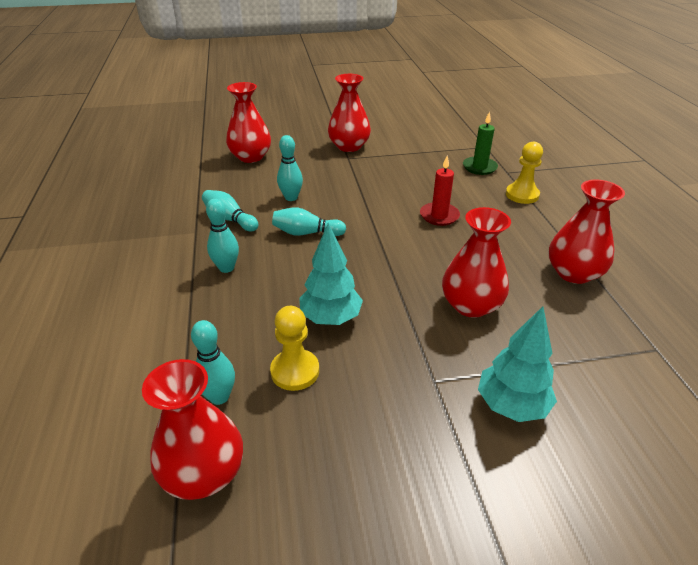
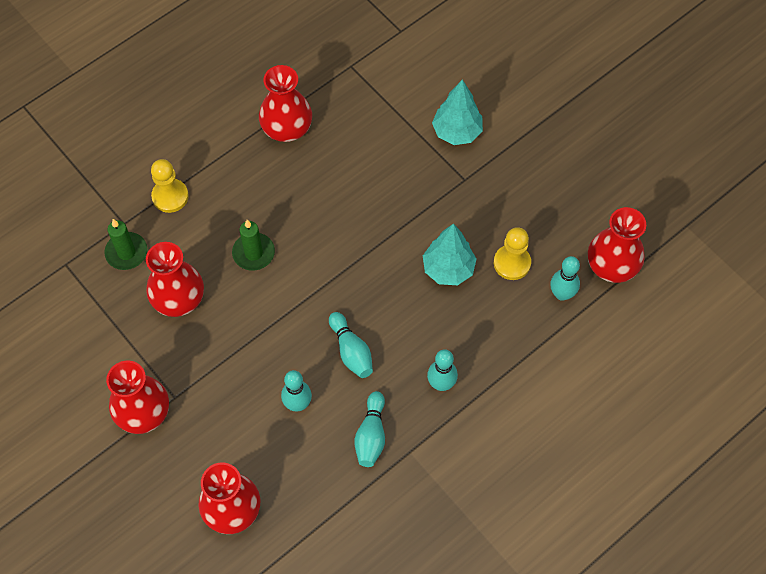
camera: 120 degrees left, 25 degrees up
red candle [420,156,460,226] -> green candle [232,220,275,271]
red vase [442,207,511,318] -> red vase moved to [146,242,204,317]

